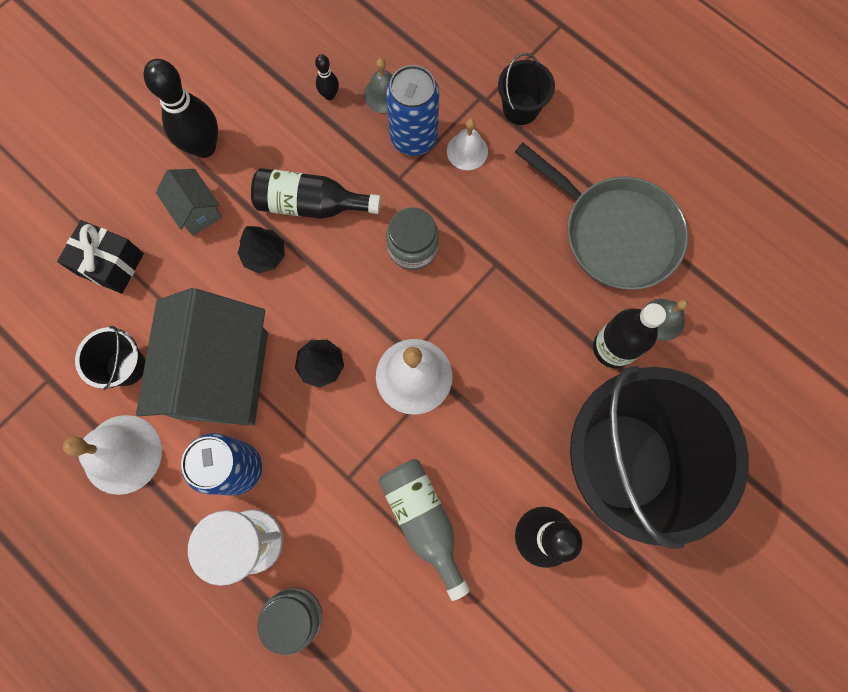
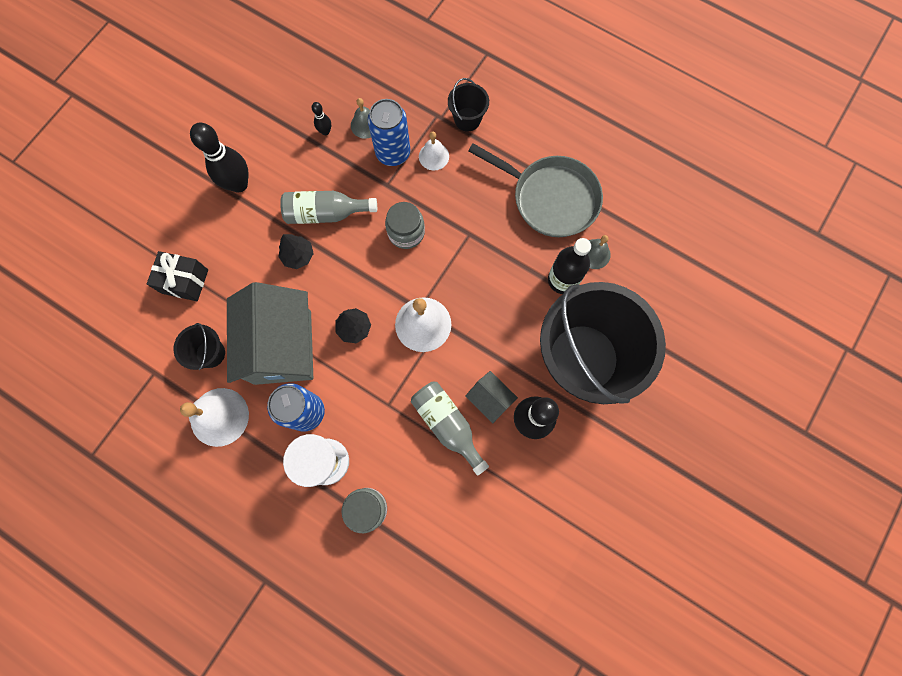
camera: 10 degrees left, 0 degrees up
grey house [156,169,222,236] -> grey house moved to [465,371,518,423]
black bottle [251,168,381,219] -> grey bottle [280,191,377,224]

